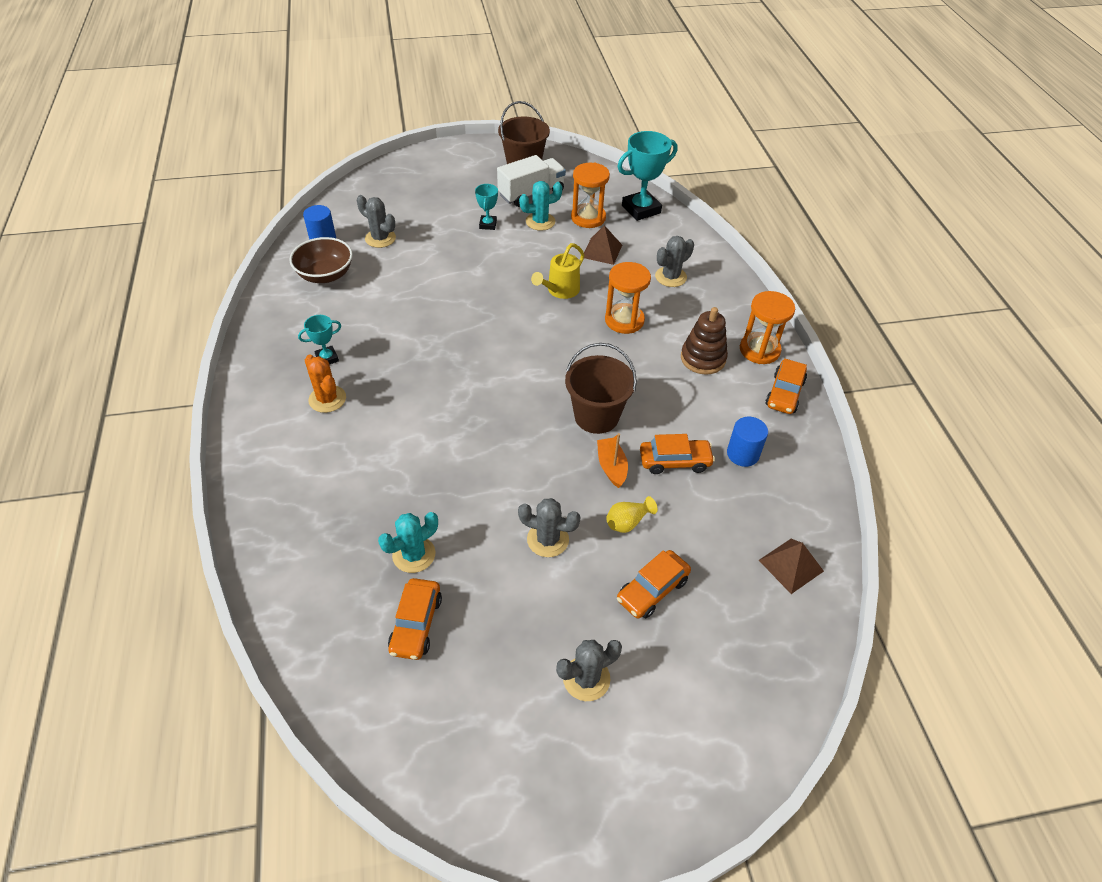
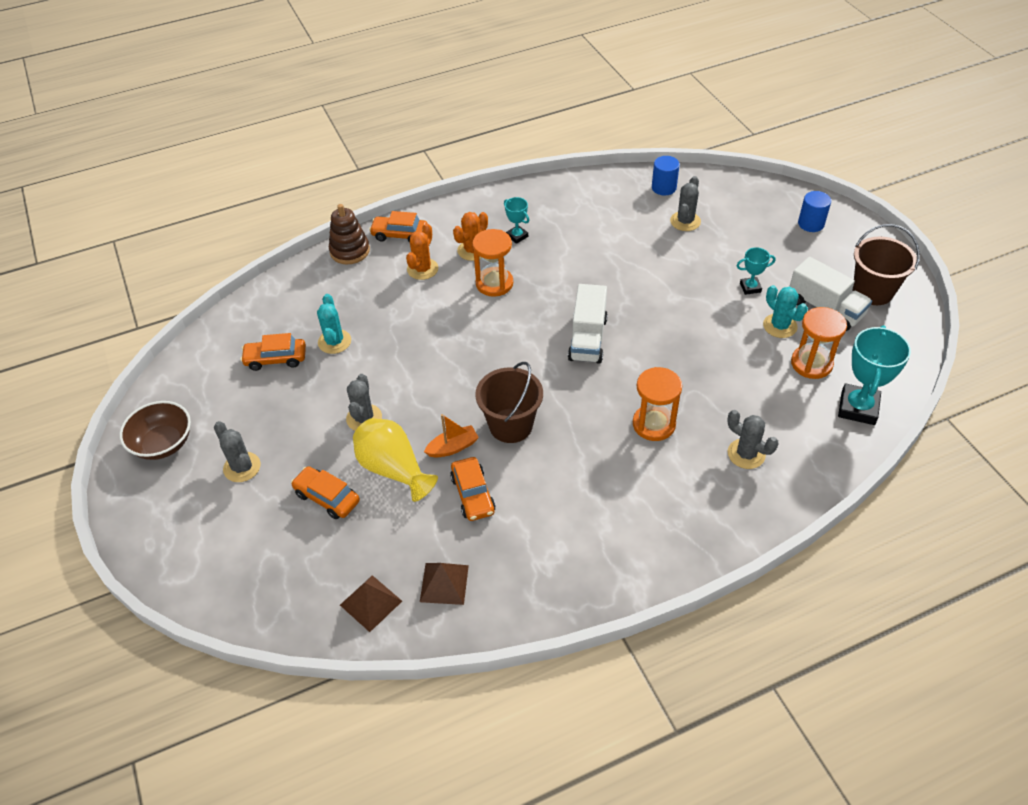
camera: 80 degrees right, 0 degrees up
brown bowl [289,237,353,283] -> brown bowl moved to [119,401,191,460]
turquoise cactus [378,512,438,573] -> turquoise cactus turned 45 degrees clockwise [317,294,351,354]
yellow watering can [531,243,584,299] -> none
brown pyramid [584,225,622,265] -> brown pyramid moved to [420,563,469,605]
yellow vase [606,496,657,533] -> yellow vase [353,418,438,502], size x1.97
turquoise trophy [617,131,677,221] -> turquoise trophy turned 60 degrees clockwise [838,325,911,425]
brown stacking toy [681,307,728,375] -> brown stacking toy moved to [329,204,370,264]
blue cylinder [727,417,768,467] -> blue cylinder moved to [798,191,831,232]
orange hourglass [740,291,795,364] -> orange hourglass moved to [472,229,513,297]
orange car [765,359,807,414] -> orange car moved to [369,211,427,243]
none -> orange cactus [406,223,438,280]
none -> white truck [568,284,608,364]

